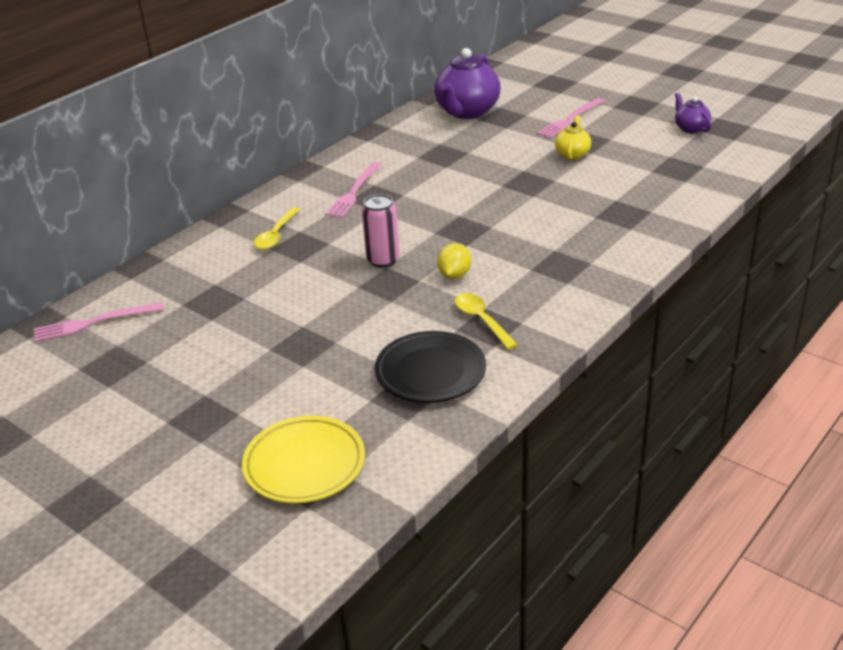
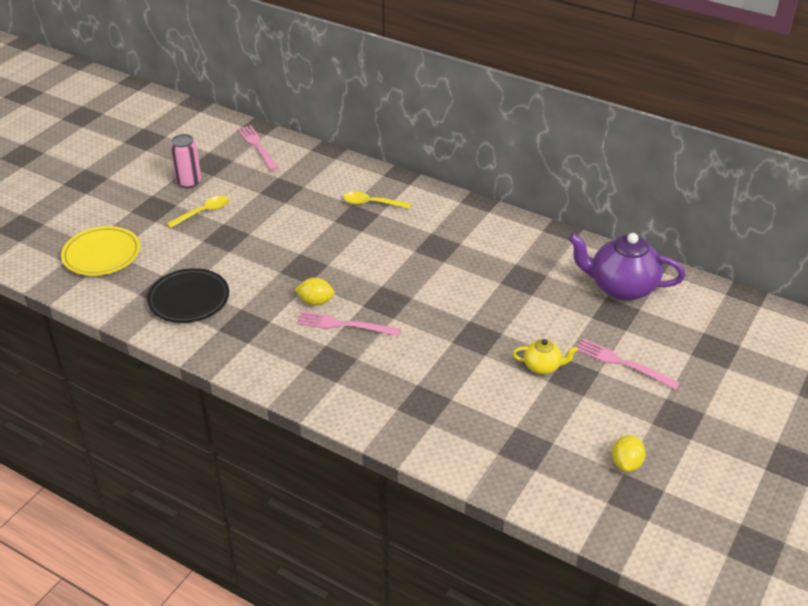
camera: 80 degrees right, 5 degrees up
pink fork [325,162,382,218] -> pink fork moved to [297,312,401,336]
pink can [362,194,400,268] -> pink can moved to [170,134,201,188]
yellow spoon [455,293,518,350] -> yellow spoon moved to [167,196,230,228]
purple teapot [675,92,711,134] -> yellow lemon [612,435,646,472]

